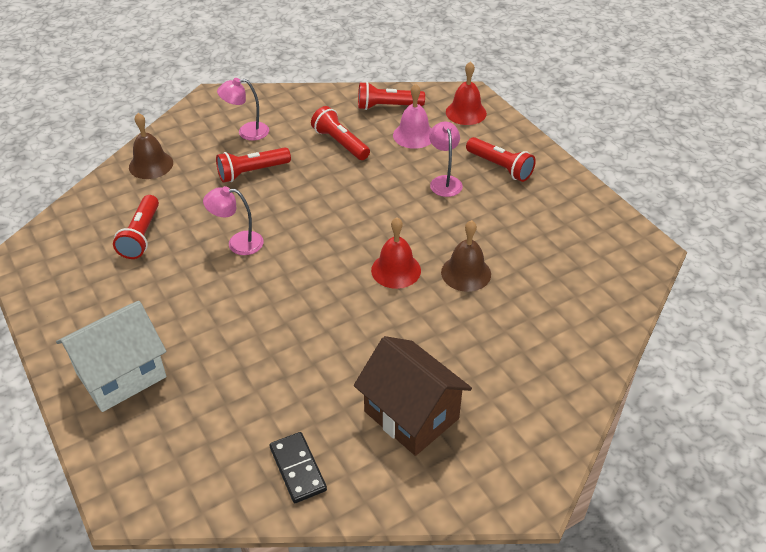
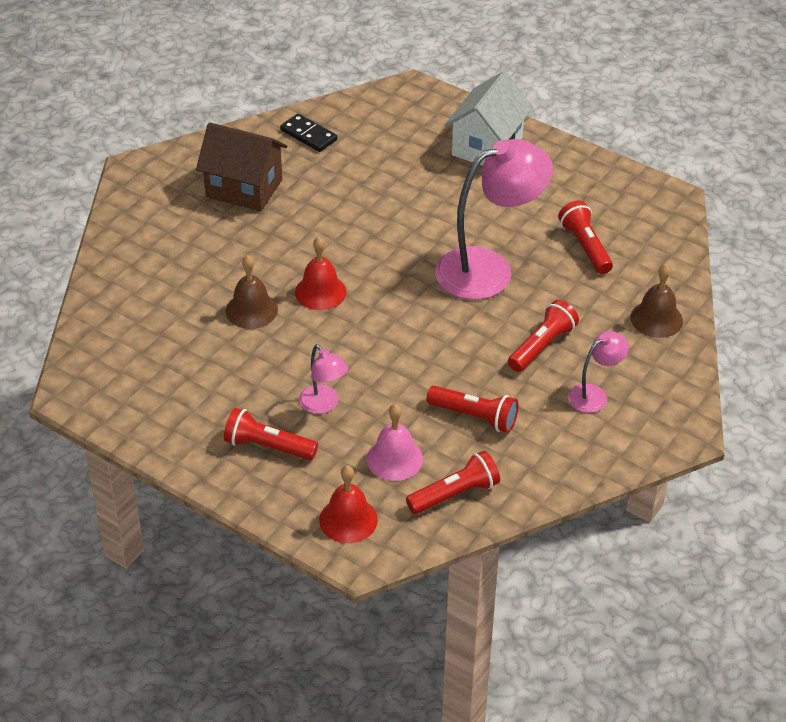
camera: 155 degrees right, 0 degrees up
pink lamp [203,186,264,255] -> pink lamp [435,139,553,300], size x2.07

